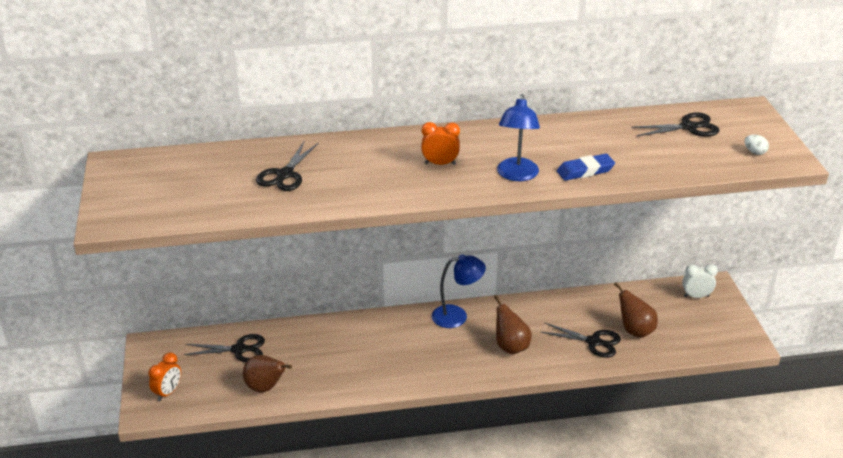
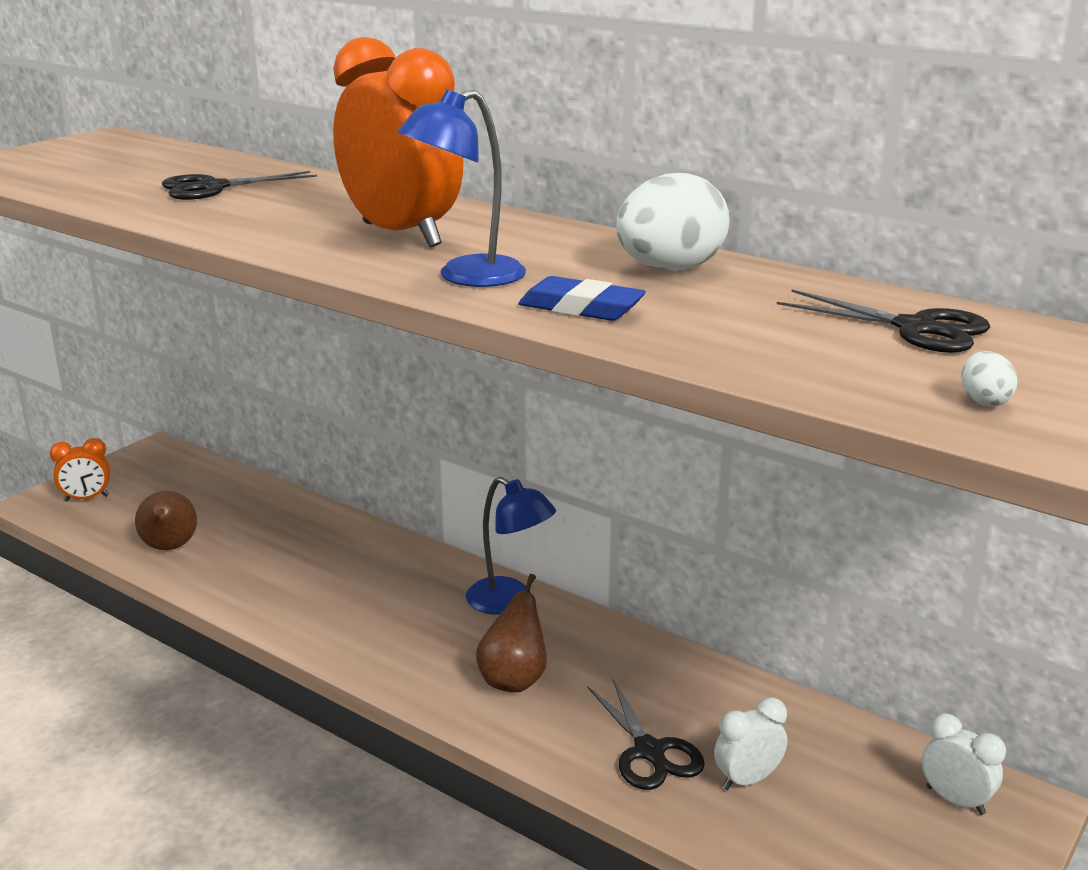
camera: 45 degrees right, 10 degrees down
black scissors [184,334,265,362] -> none
orange clock [421,122,460,165] -> orange clock [333,37,463,247], size x2.09
brown pear [614,282,658,338] -> white clock [714,697,787,790]
none -> white egg [616,173,730,271]

